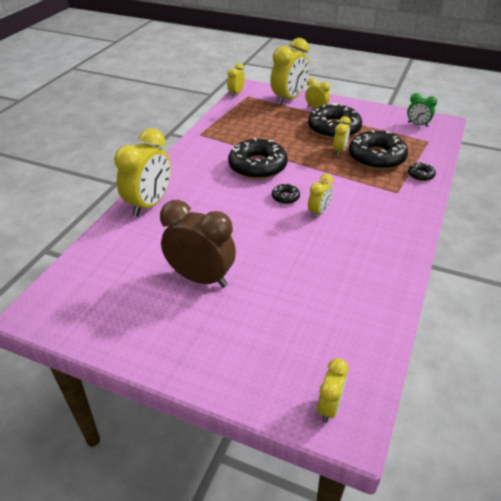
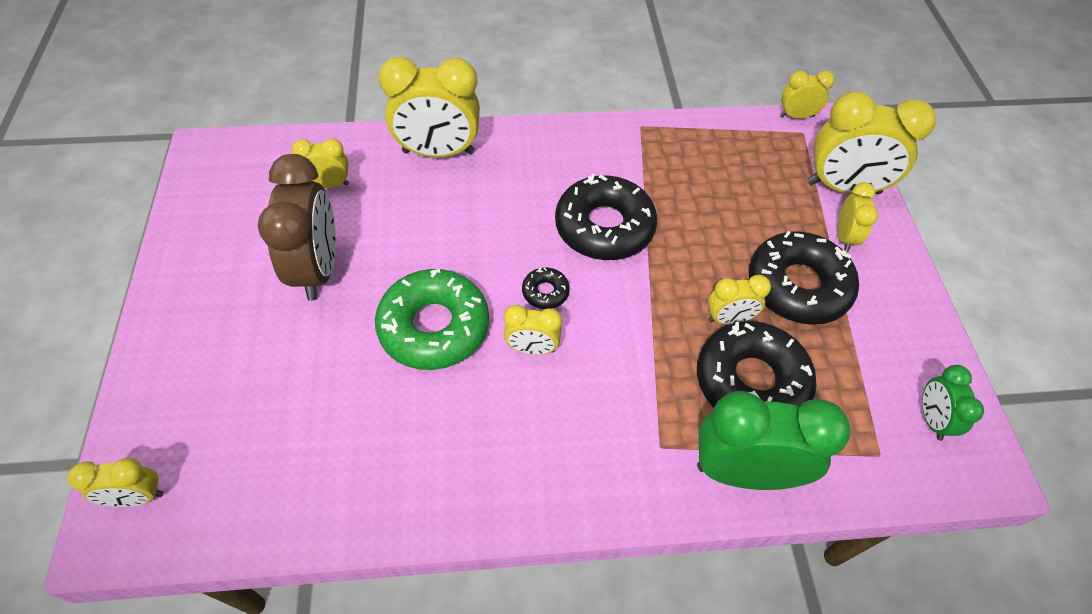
camera: 60 degrees right, 15 degrees up
black donut [408,162,436,181] -> green clock [697,391,850,490]
none -> yellow clock [292,138,349,188]
none -> green donut [375,269,489,370]

